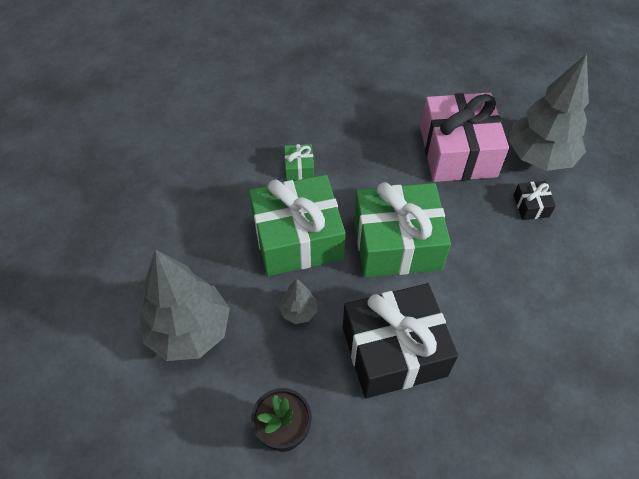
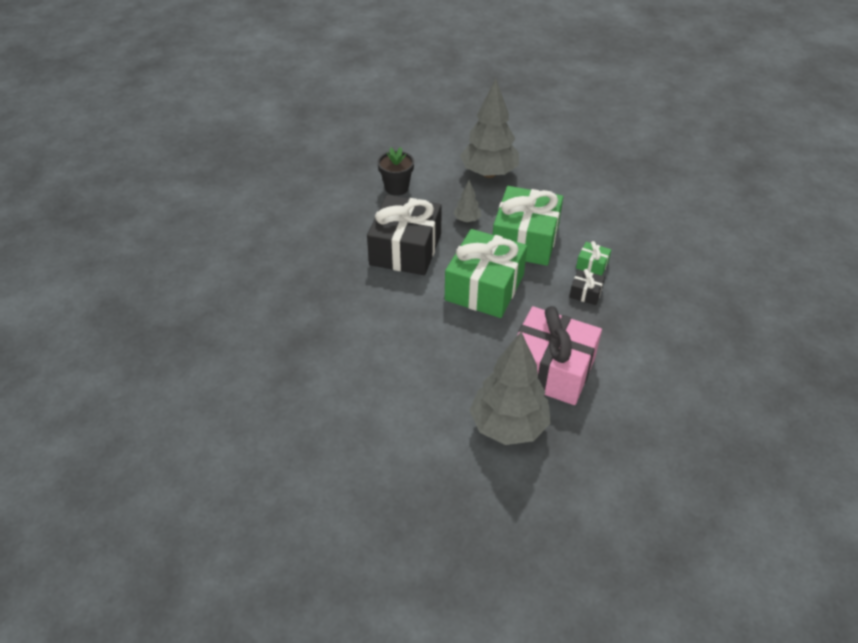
camera: 120 degrees right, 10 degrees down
black gift [513,181,556,220] -> black gift moved to [569,269,605,305]

